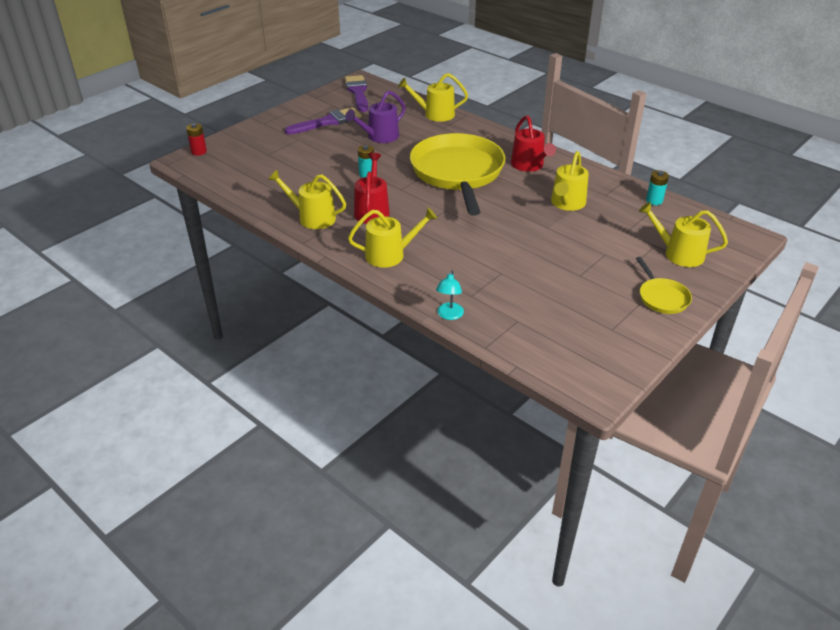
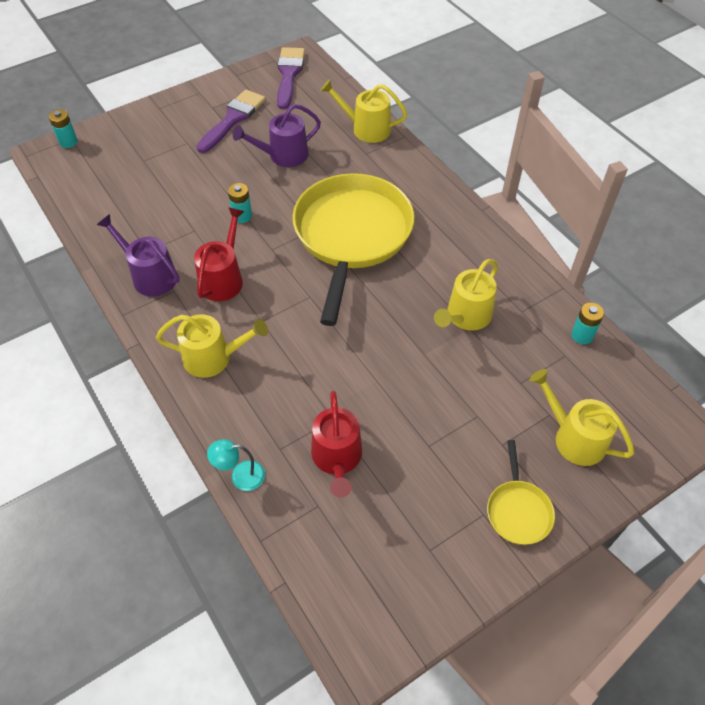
camera: 15 degrees right, 15 degrees up
red battery [186,123,207,156] -> turquoise battery [49,109,78,148]
yellow watering can [268,170,346,229] -> purple watering can [97,214,180,297]
purple brush [285,107,362,135] -> purple brush turned 45 degrees counterclockwise [197,89,265,153]
turquoise lamp [436,270,464,320] -> turquoise lamp turned 60 degrees clockwise [207,439,265,491]
red watering can [511,116,556,172] -> red watering can moved to [311,391,362,498]

